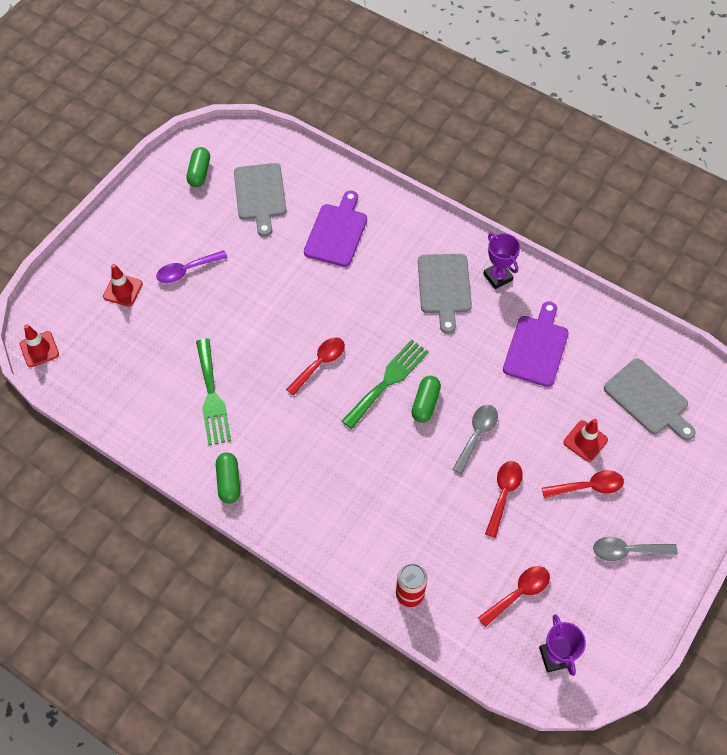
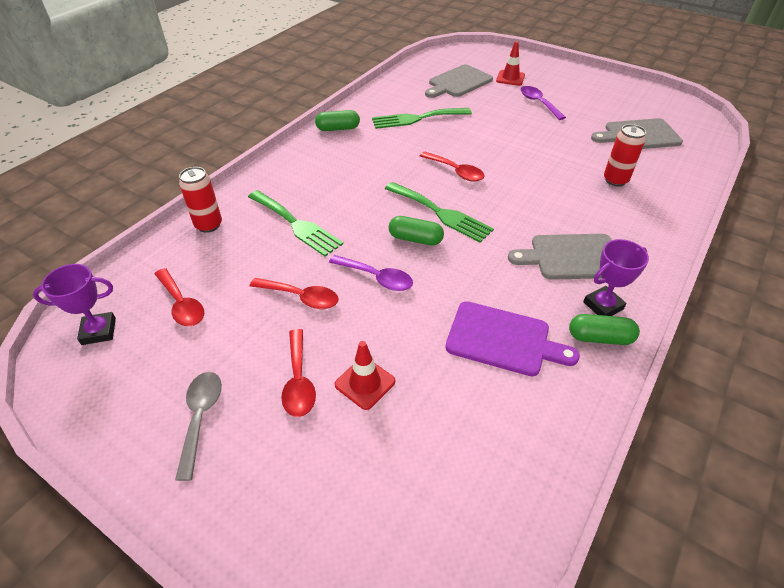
camera: 90 degrees right, 15 degrees down
red traffic cone [20,324,59,367] -> none
green capsule [187,147,210,187] -> green capsule moved to [569,314,640,345]
purple cutting board [304,191,367,267] -> red can [604,124,646,186]
grey spoon [452,405,498,474] -> purple spoon [329,255,413,291]
grey cutting board [604,358,696,441] -> grey cutting board moved to [425,64,493,98]
none -> green fork [248,190,343,256]

